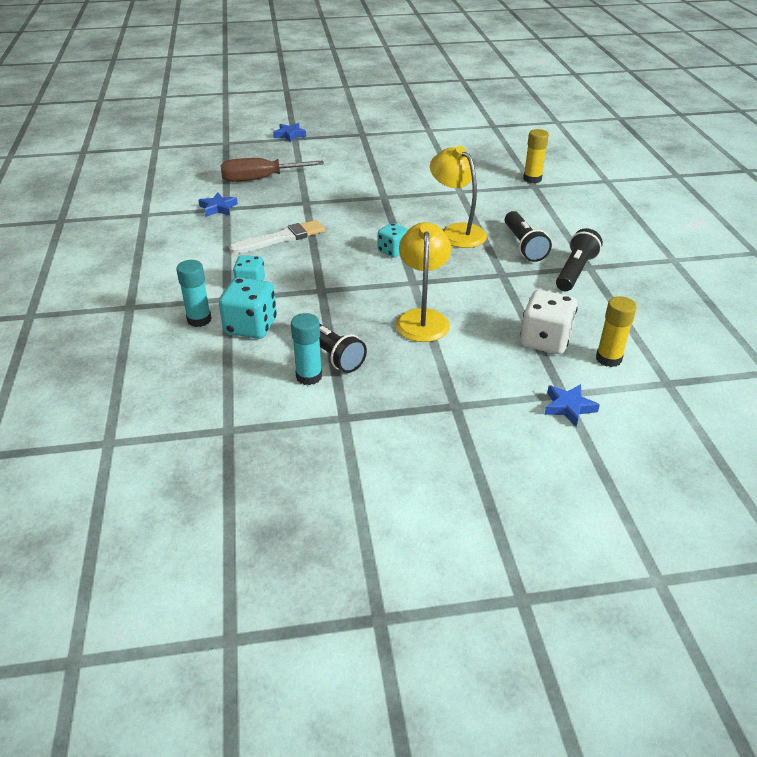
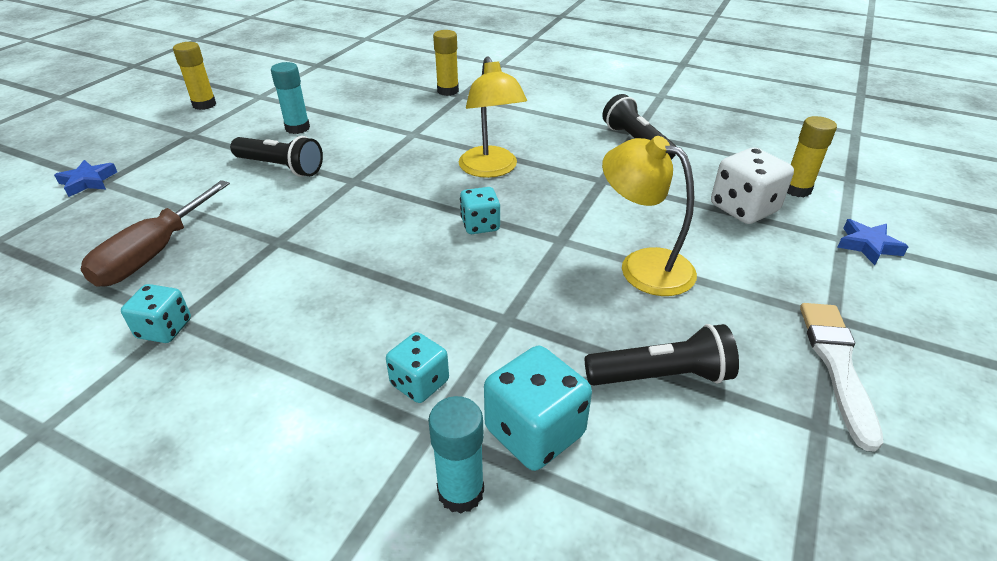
camera: 55 degrees left, 0 degrees up
blue star [198,193,238,217] -> turquoise dice [121,284,191,343]
white brush [229,220,325,254] -> white brush moved to [800,303,883,452]
turquoise glue stick [291,313,322,385] -> turquoise glue stick moved to [271,62,310,134]
yellow lamp [430,146,487,248] -> yellow lamp turned 105 degrees counterclockwise [459,56,527,178]
black flashlight [505,211,552,262] -> black flashlight moved to [230,136,323,177]
none -> yellow glue stick [173,42,216,110]

